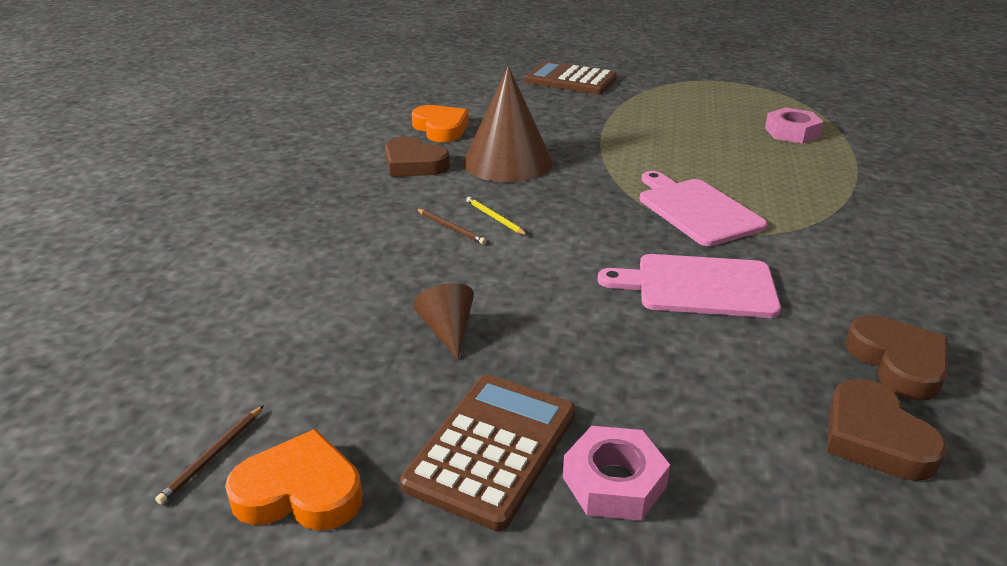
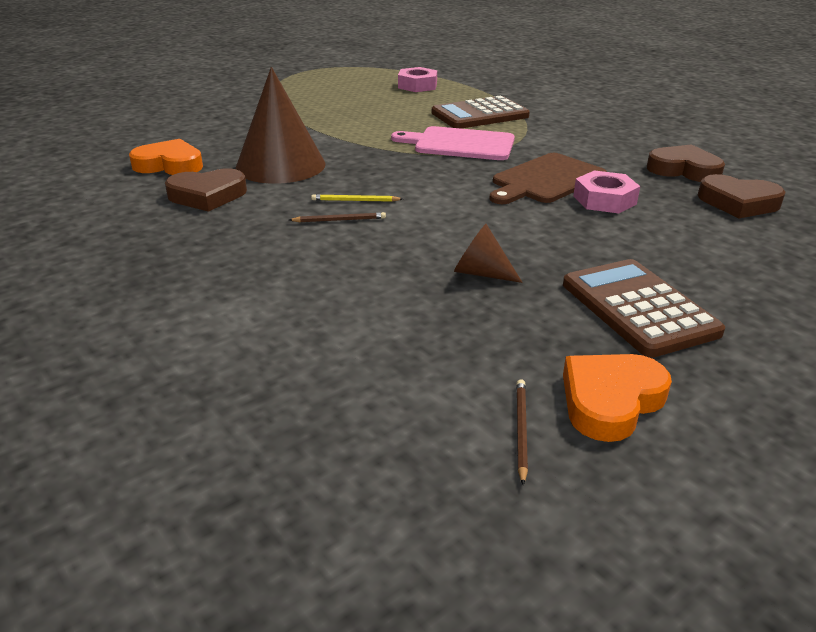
camera: 50 degrees left, 0 degrees up
brown pencil [155,405,264,504] -> brown pencil turned 150 degrees counterclockwise [516,379,528,485]
brown calculator [524,62,617,94] -> brown calculator moved to [432,95,530,129]
pink nut [563,426,670,521] -> pink nut moved to [573,170,640,213]
pink cutting board [597,254,781,318] -> brown cutting board [489,153,607,204]

